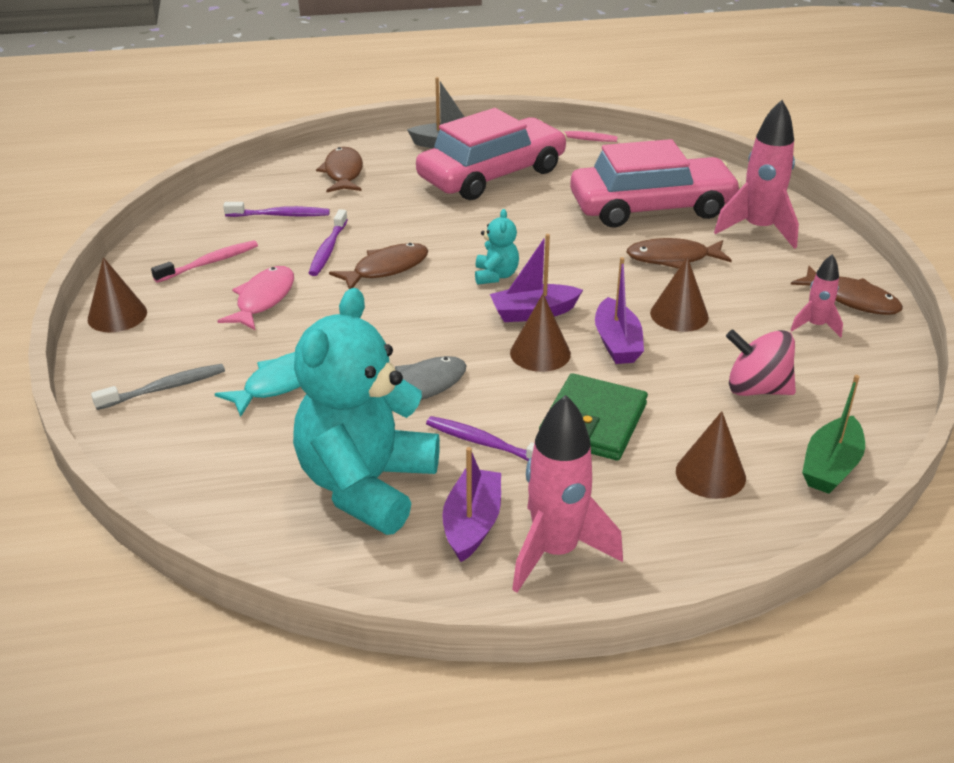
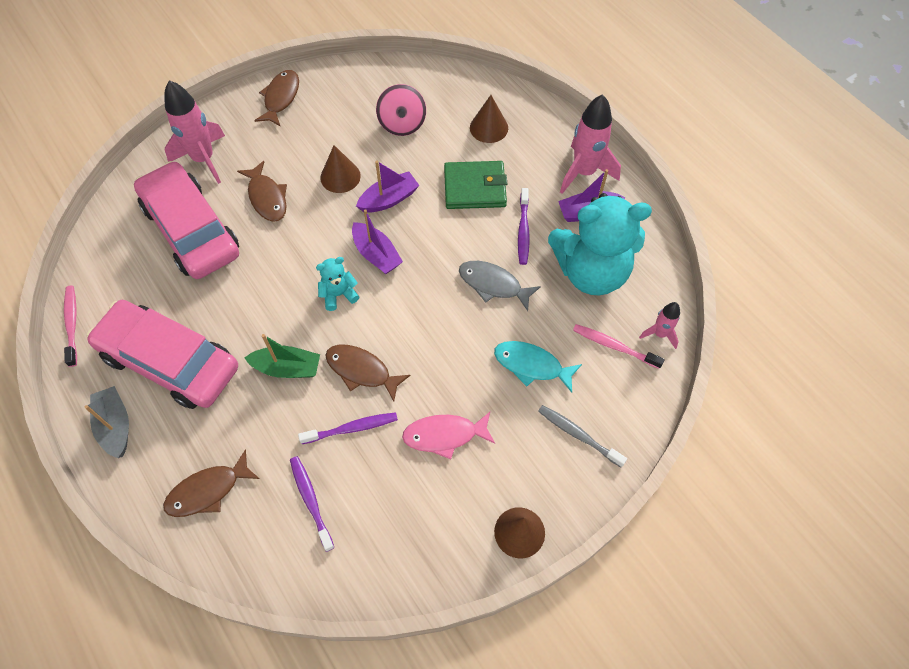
camera: 115 degrees left, 25 degrees up
pink toothbrush [151,240,258,283] -> pink toothbrush moved to [573,324,665,369]
brown cone [510,294,571,372] -> none
pink rocket [791,254,843,338] -> pink rocket moved to [639,302,680,349]
green boat [802,375,865,494] -> green boat moved to [244,334,320,378]

